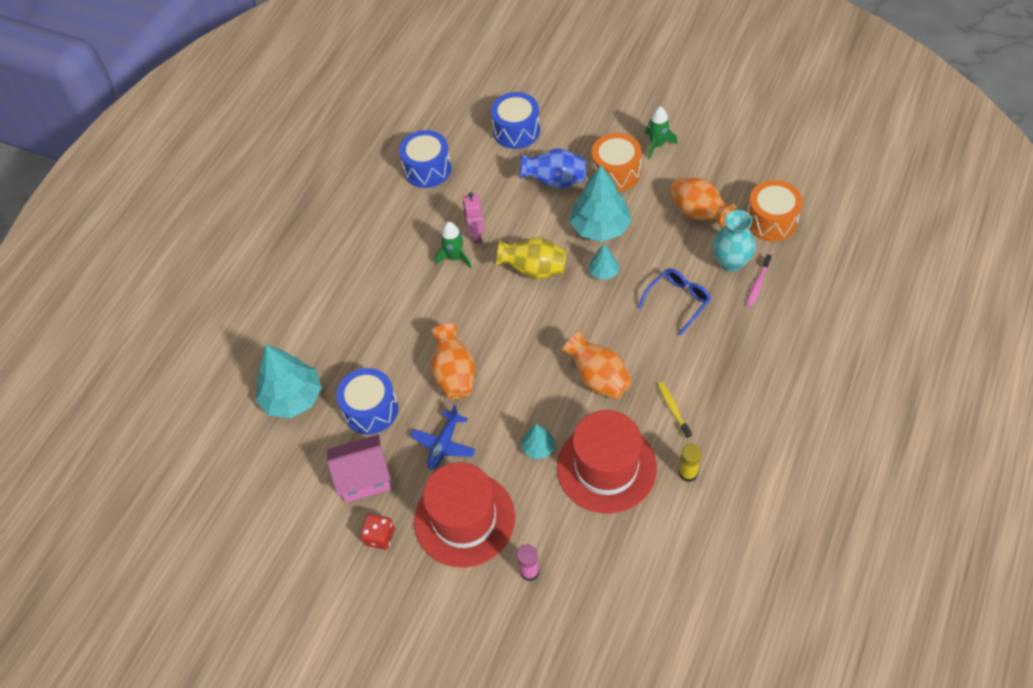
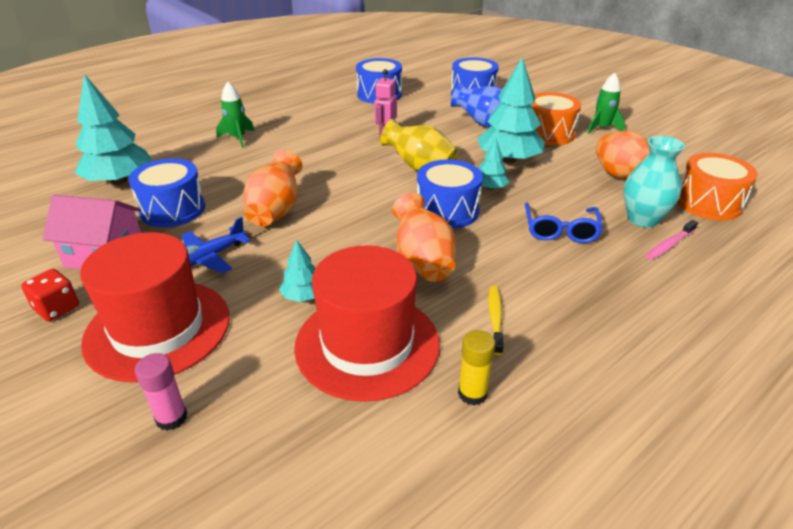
camera: 20 degrees right, 20 degrees down
green rocket [435,222,472,269] -> green rocket moved to [216,82,254,148]
blue glasses [638,269,711,336] -> blue glasses turned 120 degrees clockwise [525,202,603,243]
none -> blue drum [417,159,483,229]

